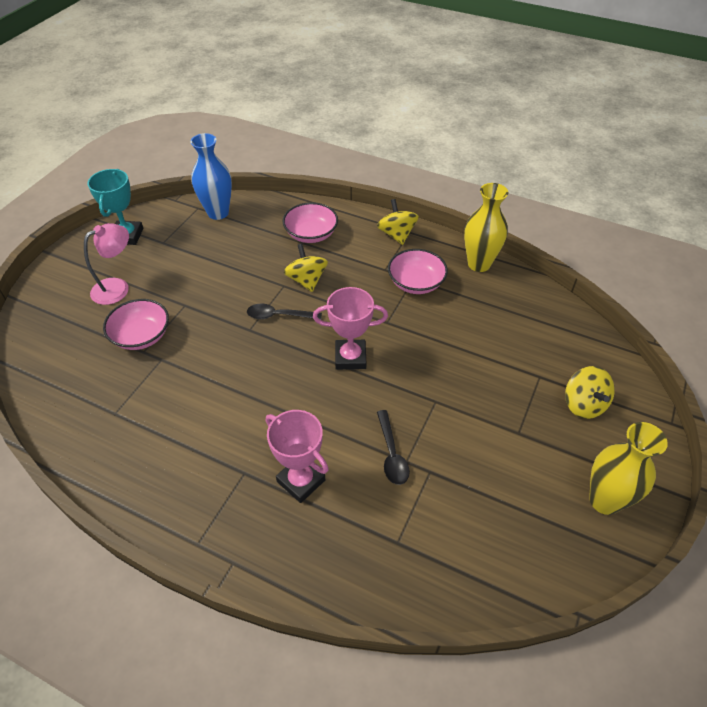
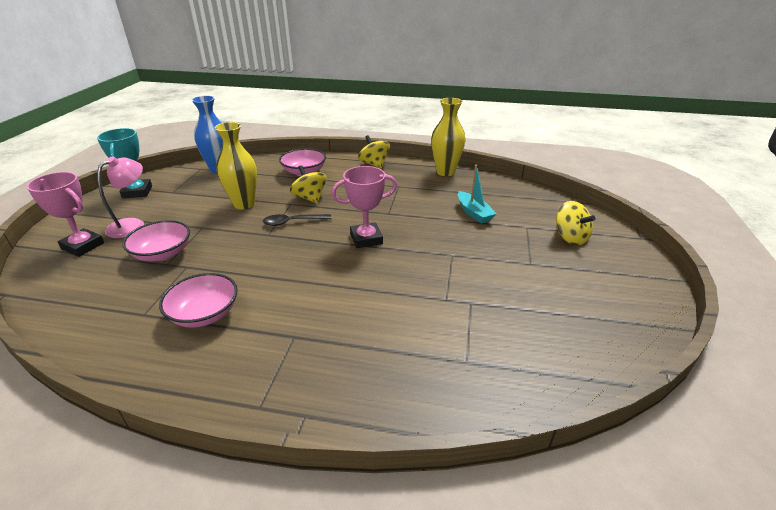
camera: 15 degrees left, 15 degrees down
pink trophy [266,410,329,503] -> pink trophy moved to [27,172,104,257]
black spoon [377,410,410,485] -> none
pink bowl [388,249,448,294] -> pink bowl moved to [159,273,238,328]
yellow vase [589,422,668,515] -> yellow vase moved to [215,122,257,209]
none -> turquoise boat [458,164,496,223]

